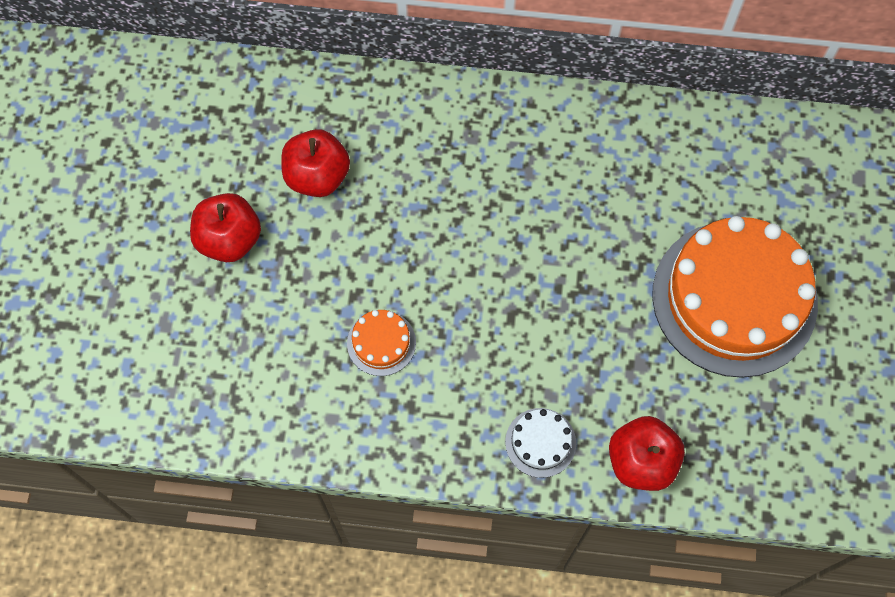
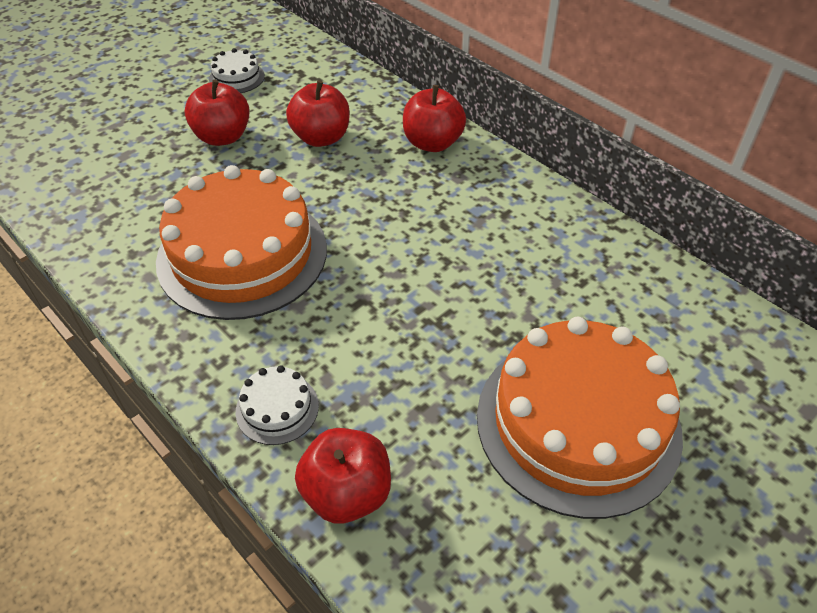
camera: 40 degrees right, 20 degrees down
orange cake [347,310,416,376] -> orange cake [156,165,327,320], size x2.41
none -> white cake [209,48,265,93]
none -> red apple [403,85,466,152]

